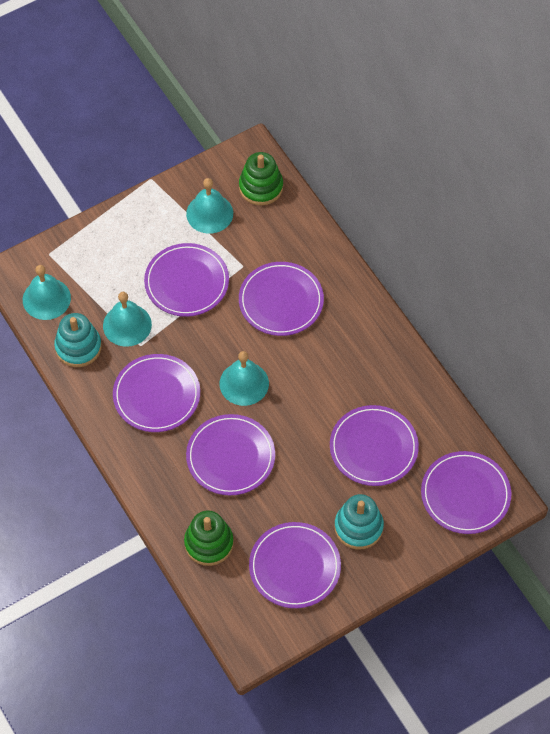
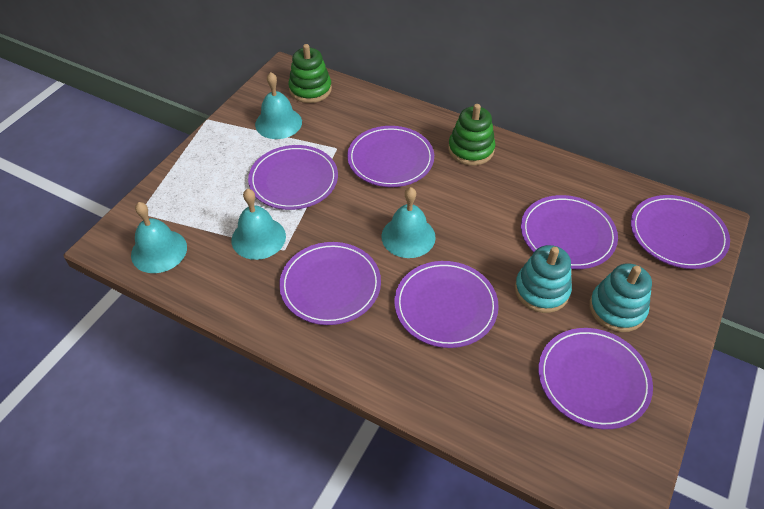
camera: 30 degrees left, 10 degrees down
turquoise stacking toy [54,313,102,367] -> turquoise stacking toy moved to [515,245,572,313]
green stacking toy [184,510,234,566] -> green stacking toy moved to [448,104,495,166]

